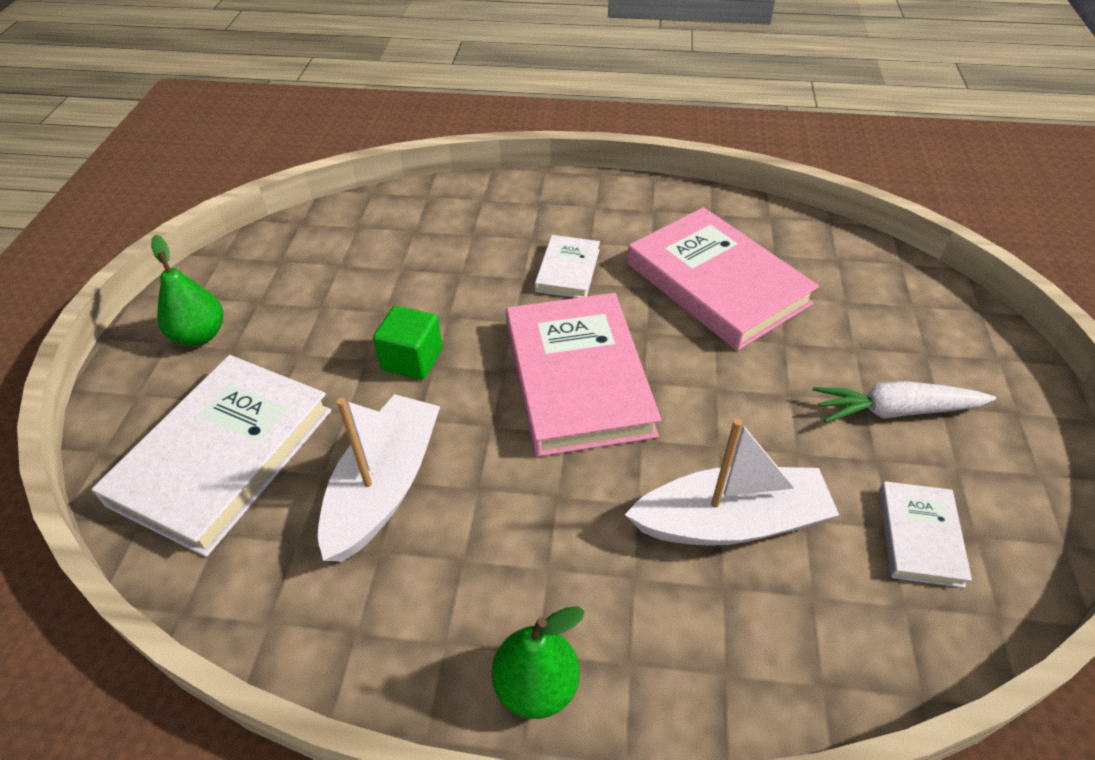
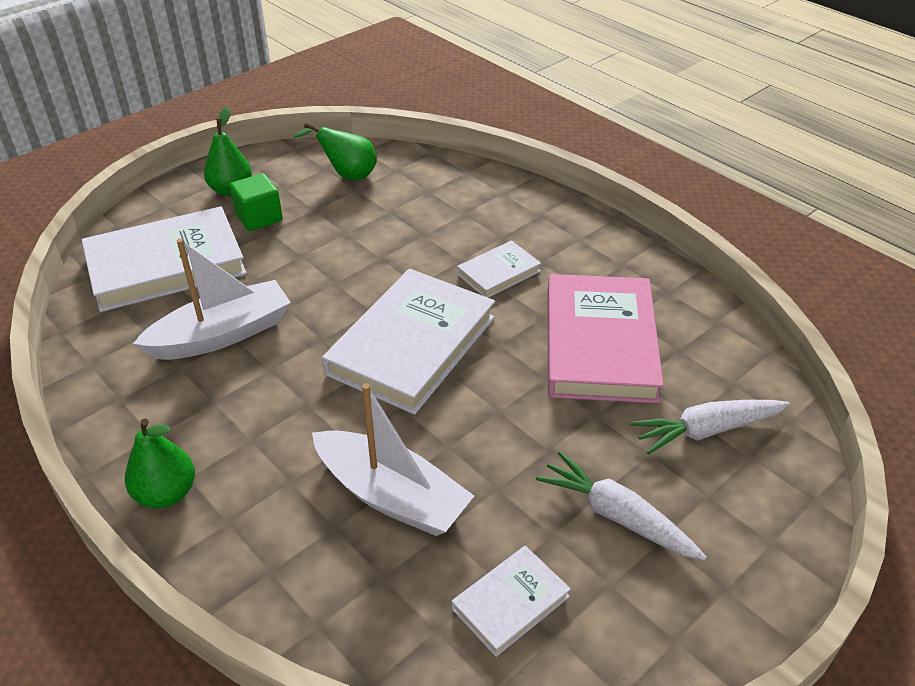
camera: 40 degrees right, 5 degrees down
green cube [373,305,443,380] -> green cube moved to [230,173,283,231]
pink book [506,293,661,457] -> white book [322,269,495,415]
none -> green pear [294,123,377,180]
none -> white carrot [630,400,790,455]

